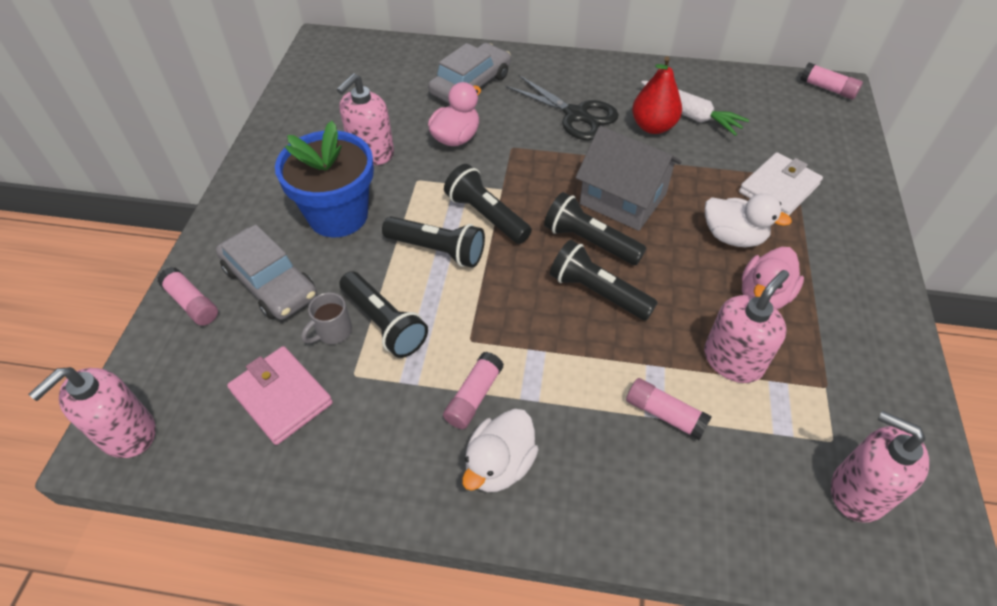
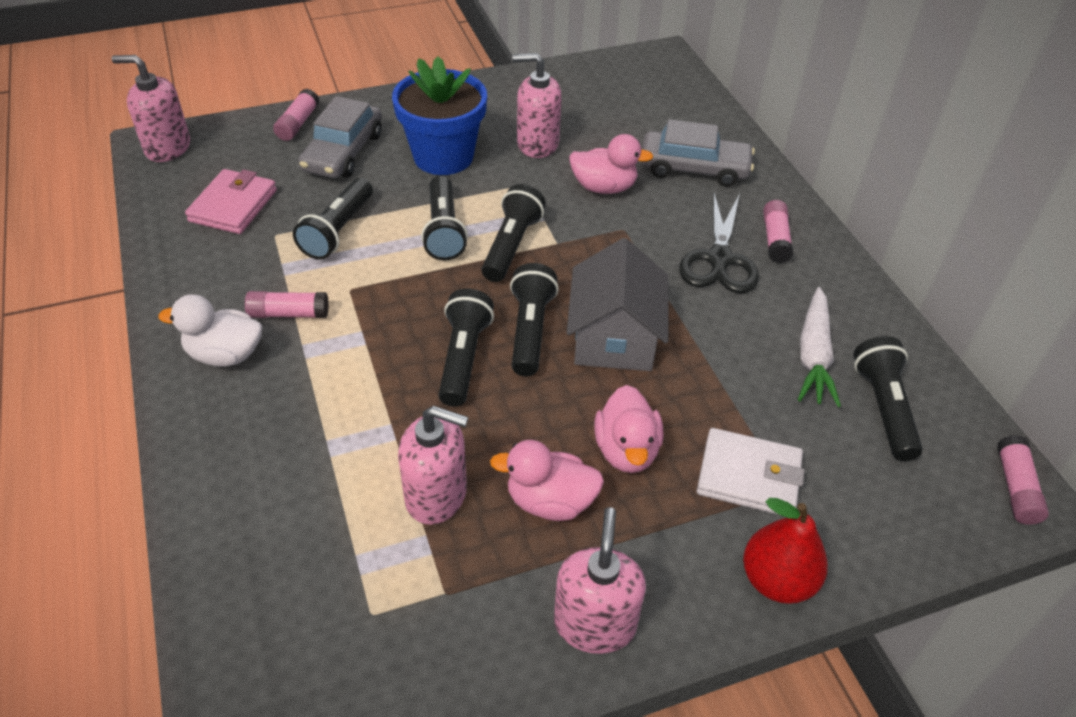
camera: 60 degrees right, 5 degrees down
grey mug [301,292,352,344] -> none
pink glue stick [626,378,712,440] -> pink glue stick moved to [763,200,793,263]
red pear [632,56,682,134] -> red pear moved to [743,498,828,604]
white duck [705,193,792,247] -> pink duck [595,385,663,473]
pink soap dispenser [831,411,929,522] -> pink soap dispenser moved to [554,507,646,654]
none -> black flashlight [853,336,923,461]

